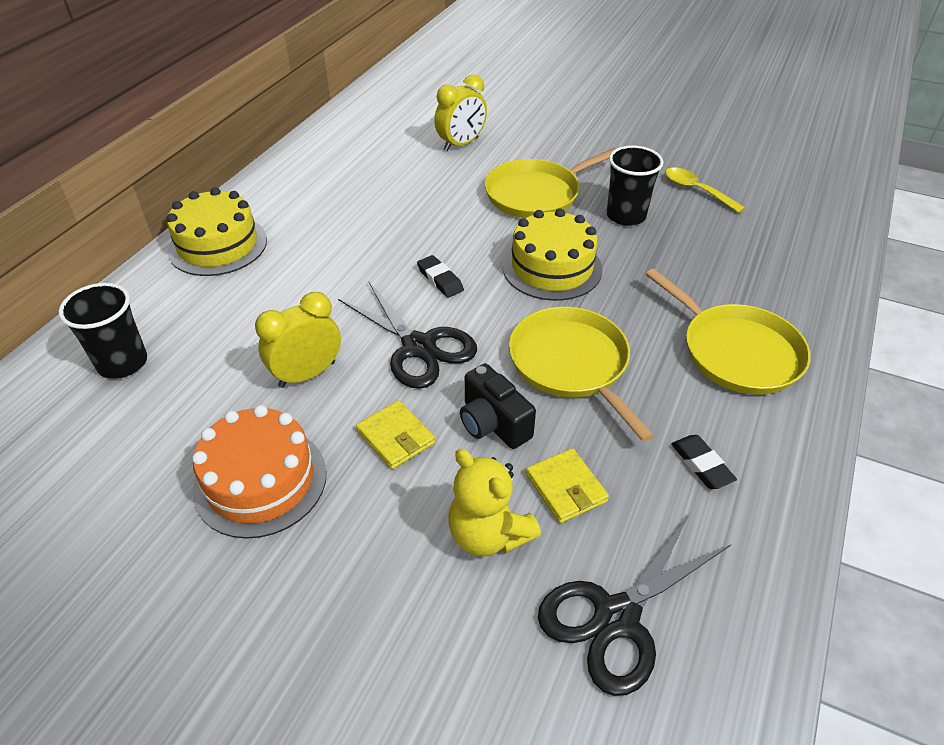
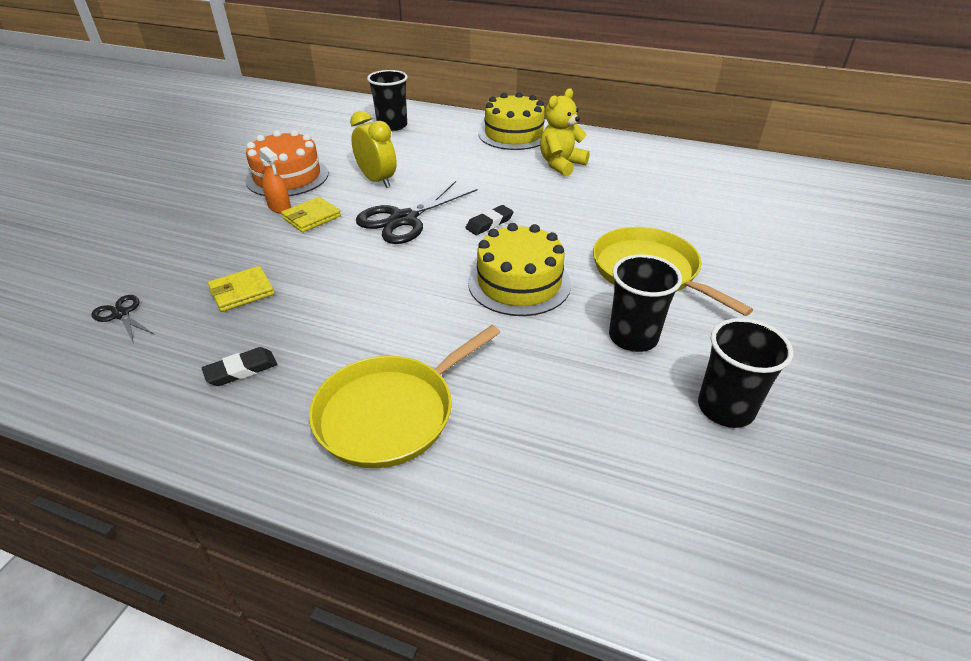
camera: 85 degrees right, 5 degrees down
yellow clock [434,74,487,151] -> none
yellow teddy bear [448,449,541,556] -> yellow teddy bear moved to [540,88,590,176]
black camera [460,363,536,449] -> none
yellow pan [509,307,655,442] -> none
black scissors [538,513,732,696] -> black scissors [91,295,155,344], size x0.50
yellow spoon [665,167,745,213] -> black cup [698,318,793,428]
none -> orange spray bottle [259,146,291,214]

